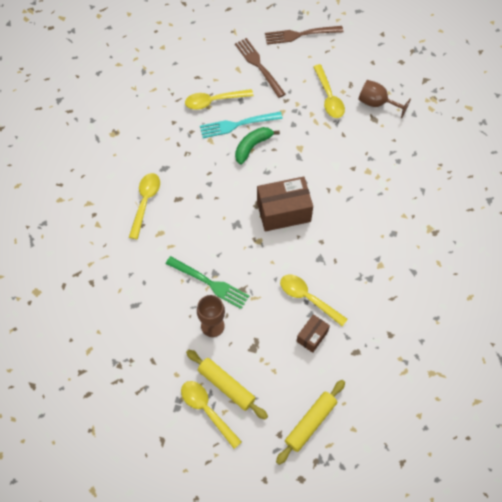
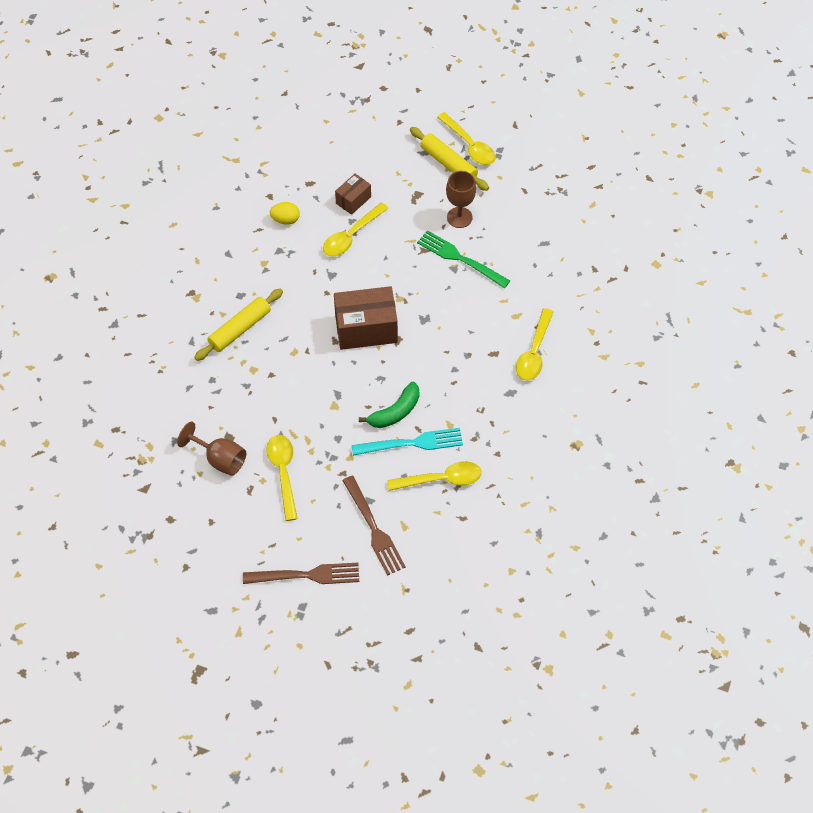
camera: 175 degrees left, 5 degrees down
yellow rolling pin [276,380,345,465] -> yellow rolling pin moved to [194,289,283,361]
yellow spoon [280,275,348,326] -> yellow spoon turned 90 degrees clockwise [323,202,389,257]
none -> yellow egg [270,202,300,225]

